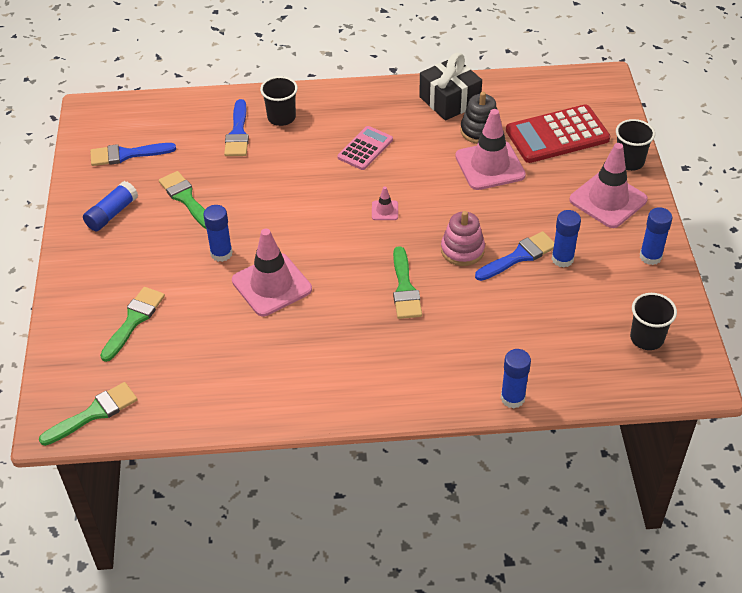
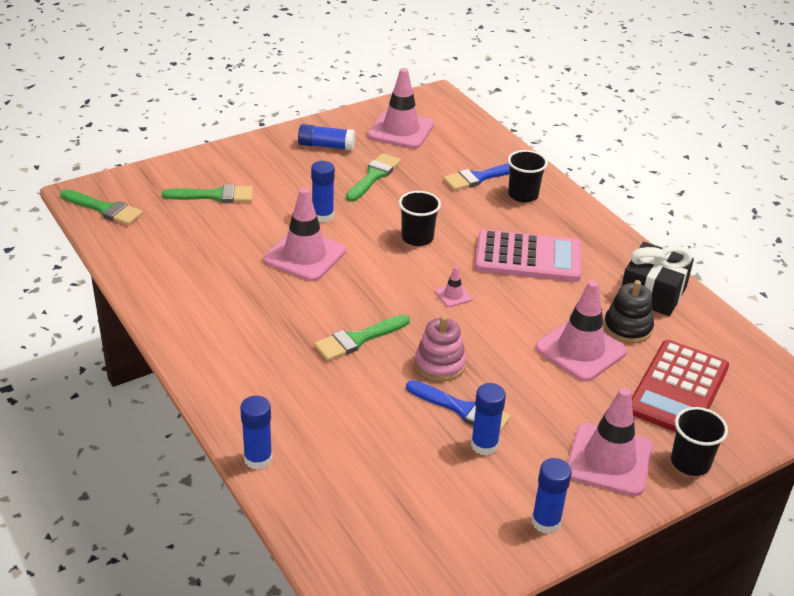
camera: 60 degrees right, 10 degrees down
blue brush [90,143,176,166] -> pink traffic cone [368,68,434,149]
pink calculator [338,126,393,170] -> pink calculator [475,229,581,282], size x1.69
red calculator [506,104,610,163] -> red calculator turned 105 degrees counterclockwise [632,340,729,432]
black cup [630,293,677,350] -> black cup moved to [399,191,441,246]

